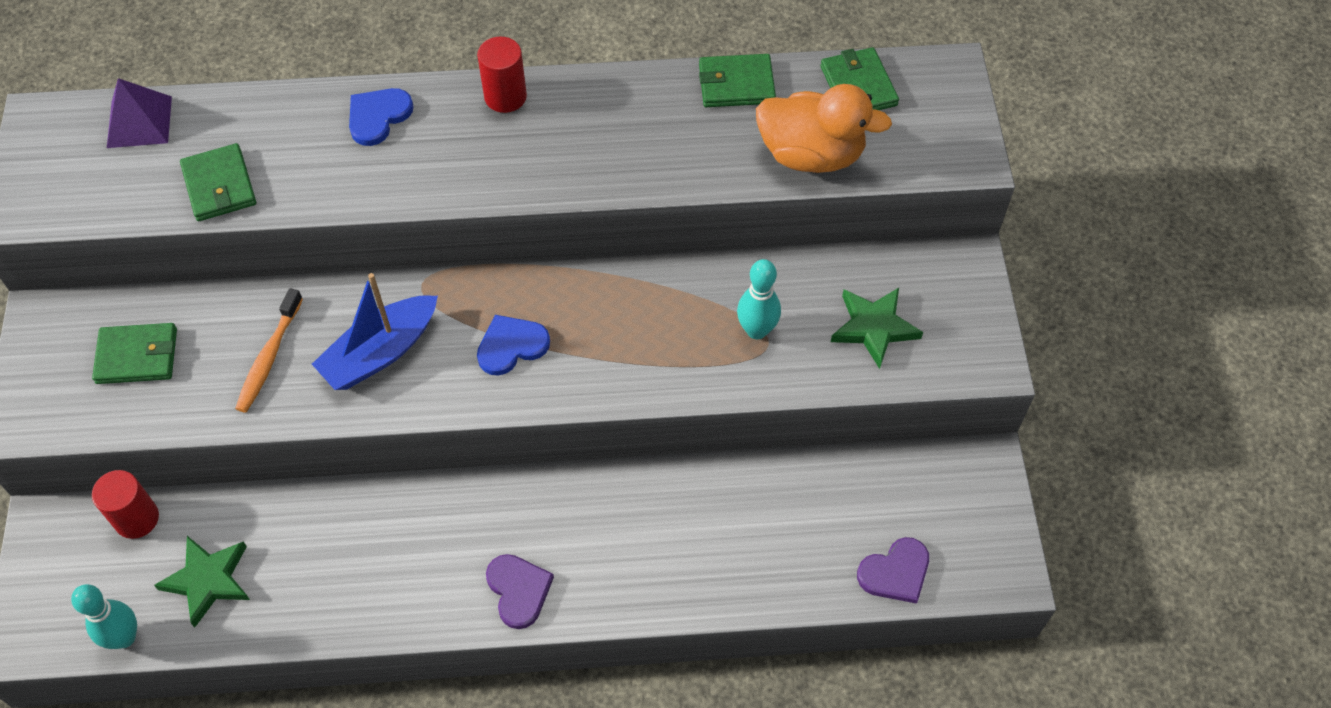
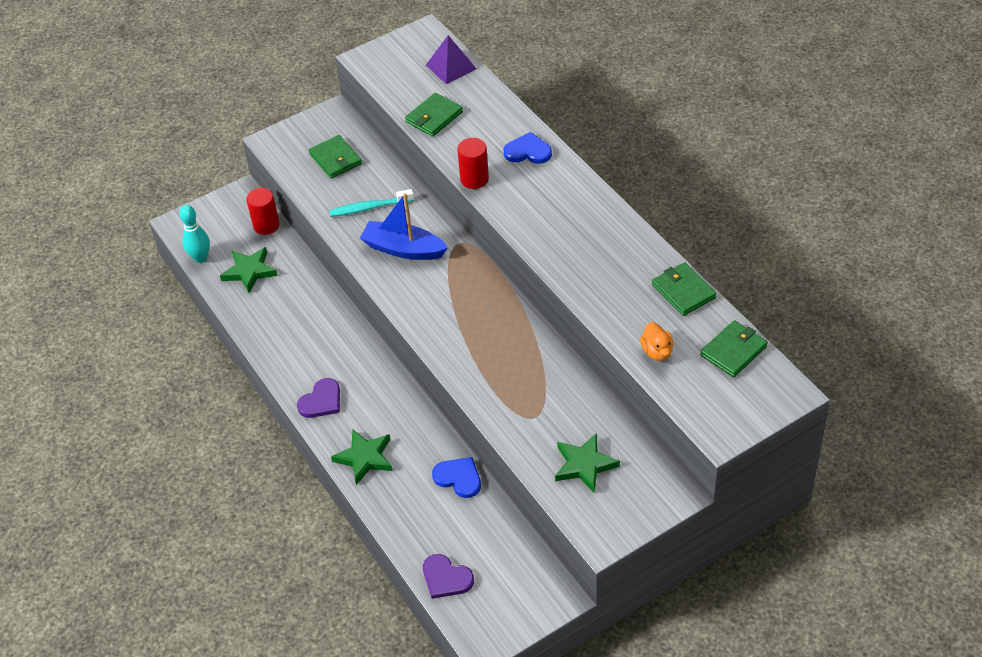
camera: 65 degrees right, 10 degrees down
orange toothbrush [235,288,303,413] -> turquoise toothbrush [329,189,414,217]
red cylinder [477,37,527,113] -> red cylinder moved to [457,138,489,189]
blue heart [477,315,550,376] -> blue heart moved to [432,457,481,498]
turquoise bowling pin [737,259,781,339] -> none
orange duck [756,84,892,173] -> orange duck [640,322,673,361], size x0.51
none -> green star [331,429,393,485]

